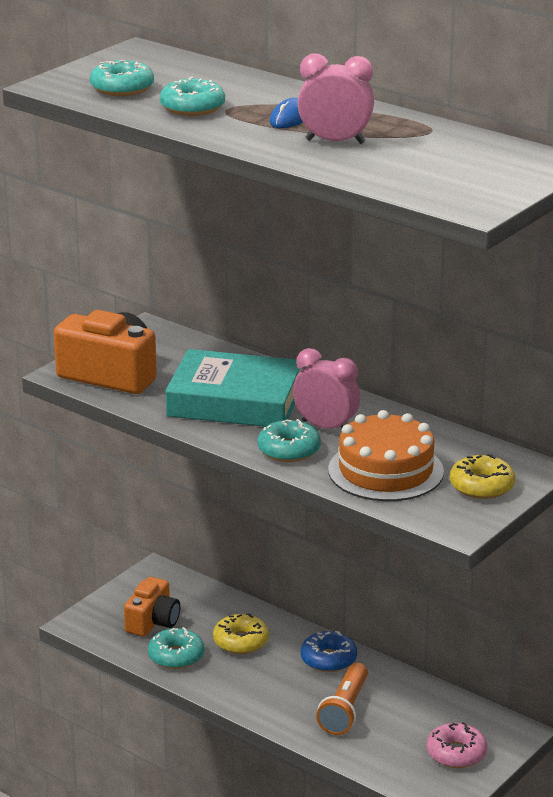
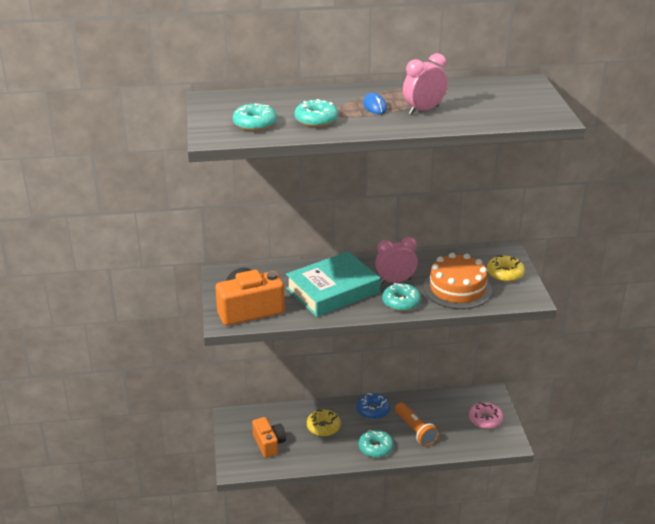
camera: 45 degrees left, 5 degrees up
turquoise donut [148,627,204,669] -> turquoise donut moved to [358,430,393,458]

